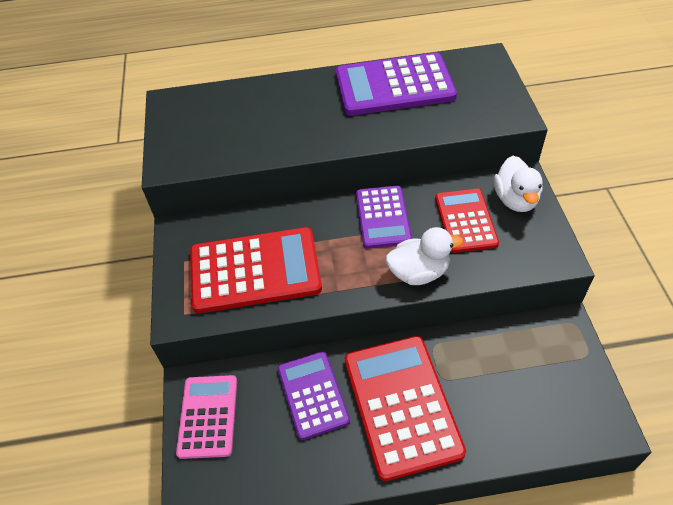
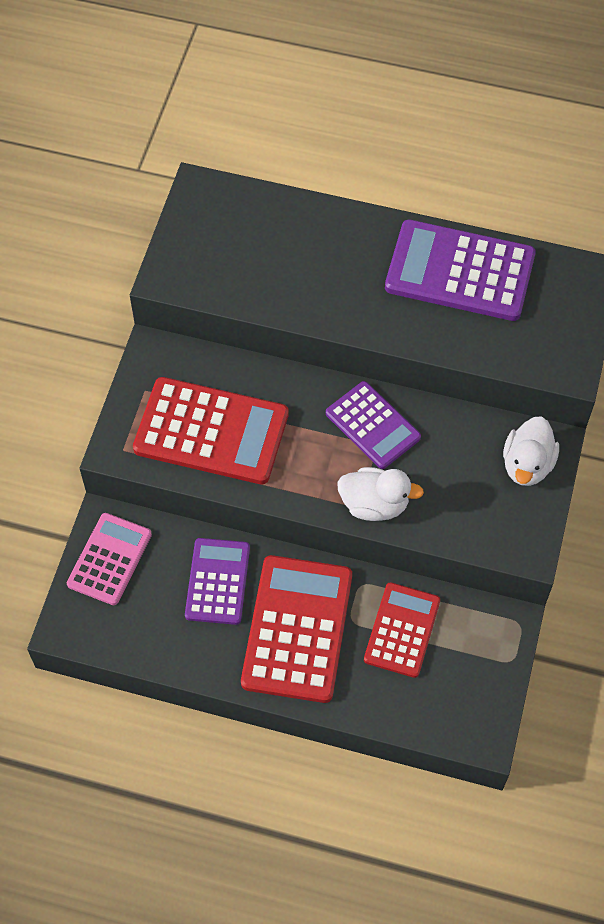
camera: 20 degrees right, 10 degrees up
purple calculator [356,186,412,248] -> purple calculator turned 60 degrees counterclockwise [326,381,421,469]
red calculator [435,189,499,253] -> red calculator moved to [364,582,440,678]

